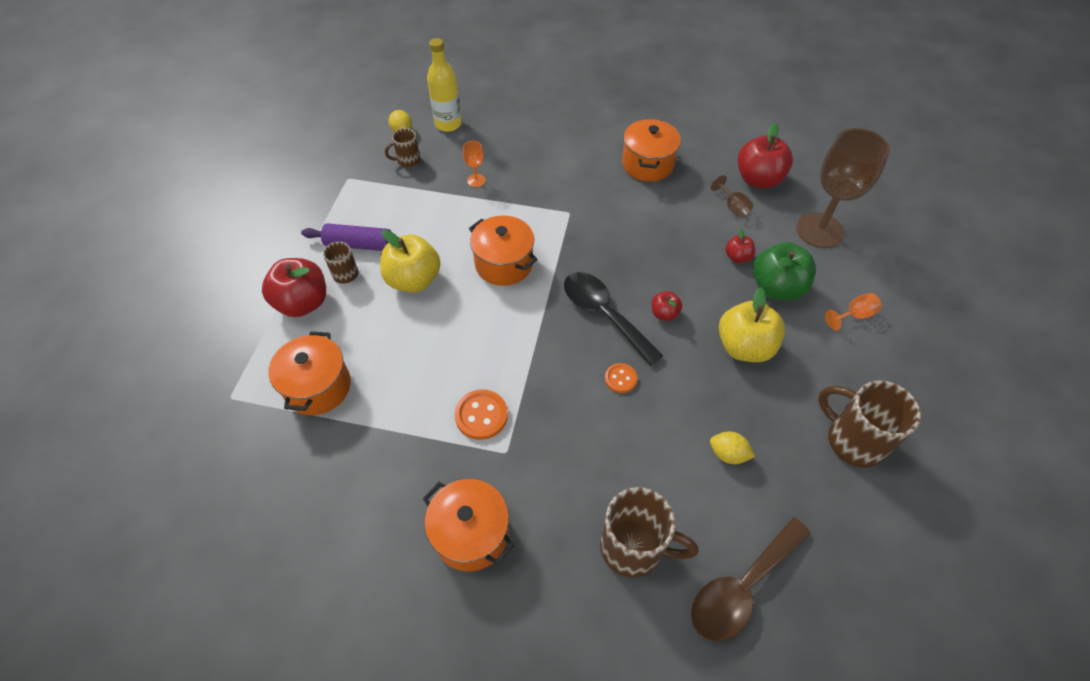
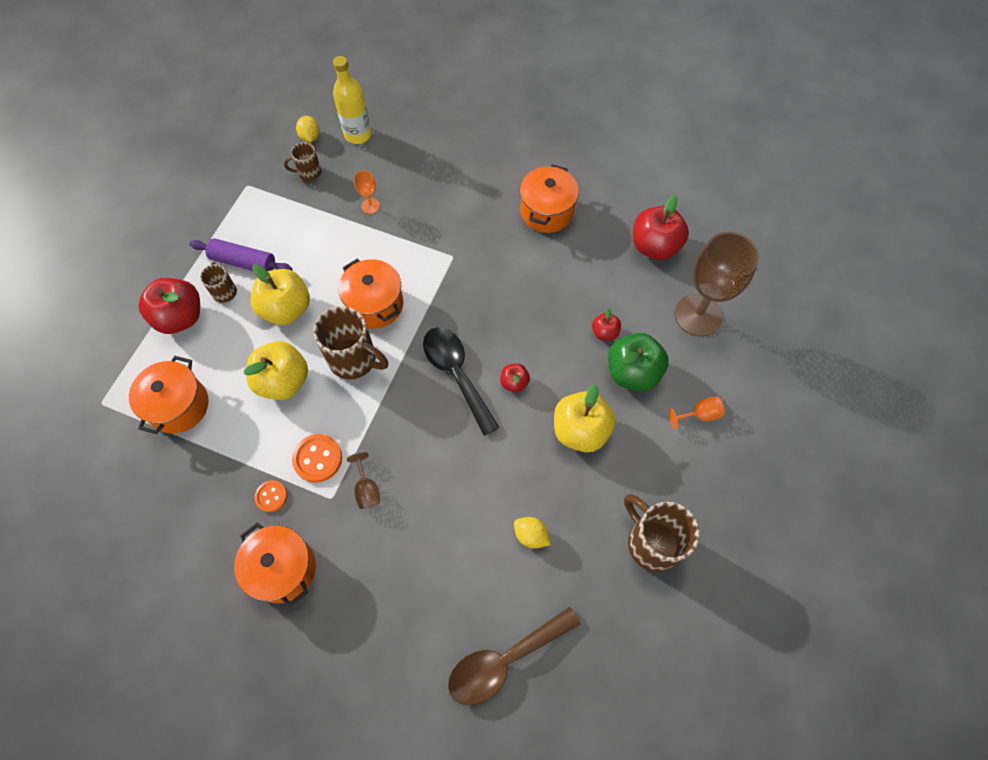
camera: 10 degrees right, 10 degrees up
brown mug [600,487,698,578] -> brown mug moved to [313,306,388,380]
orange button [605,363,637,393] -> orange button moved to [255,480,287,512]
brown goblet [711,175,753,218] -> brown goblet moved to [347,452,380,509]
none -> yellow apple [244,341,308,400]

